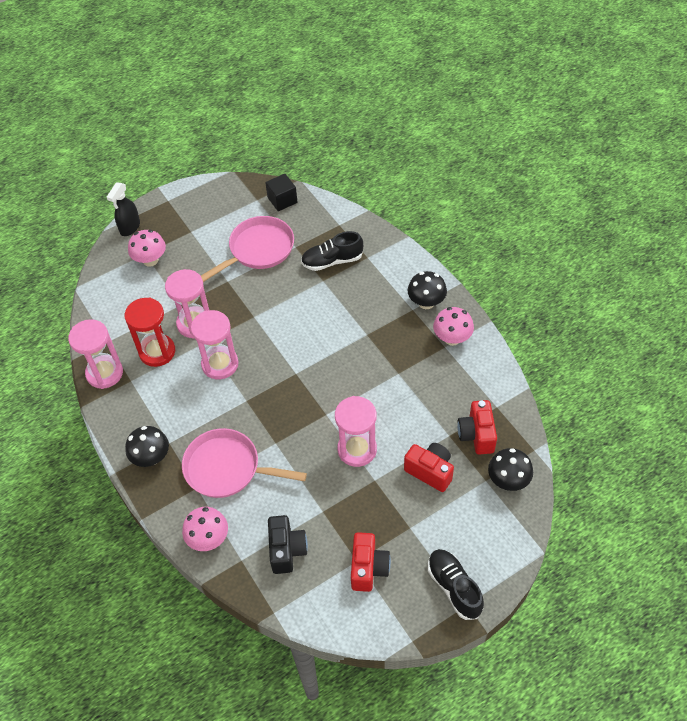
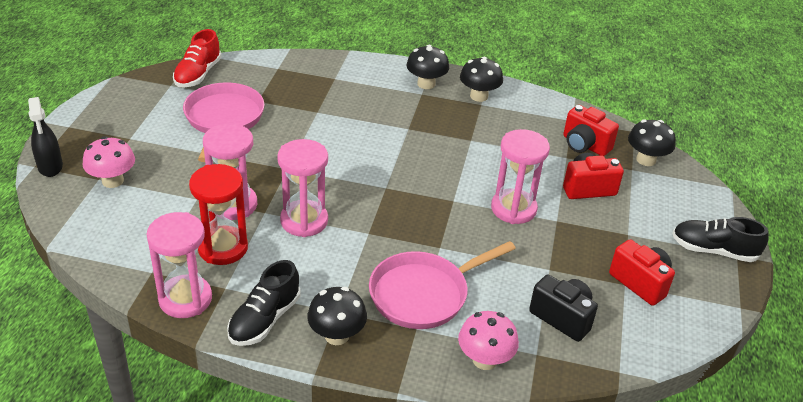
camera: 50 degrees left, 15 degrees down
black cube [265,174,298,211] -> red shoe [173,29,221,87]
black shoe [301,231,363,271] -> black shoe moved to [227,260,300,346]
pink mushroom [433,307,474,346] -> black mushroom [460,57,503,102]

